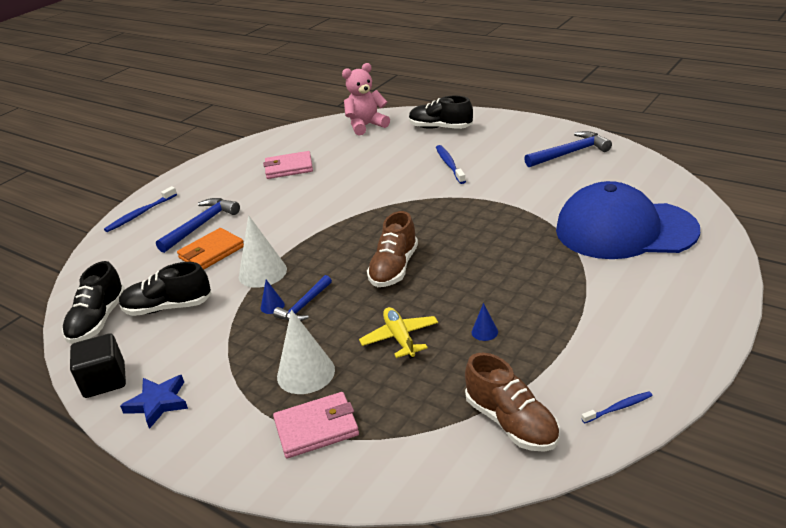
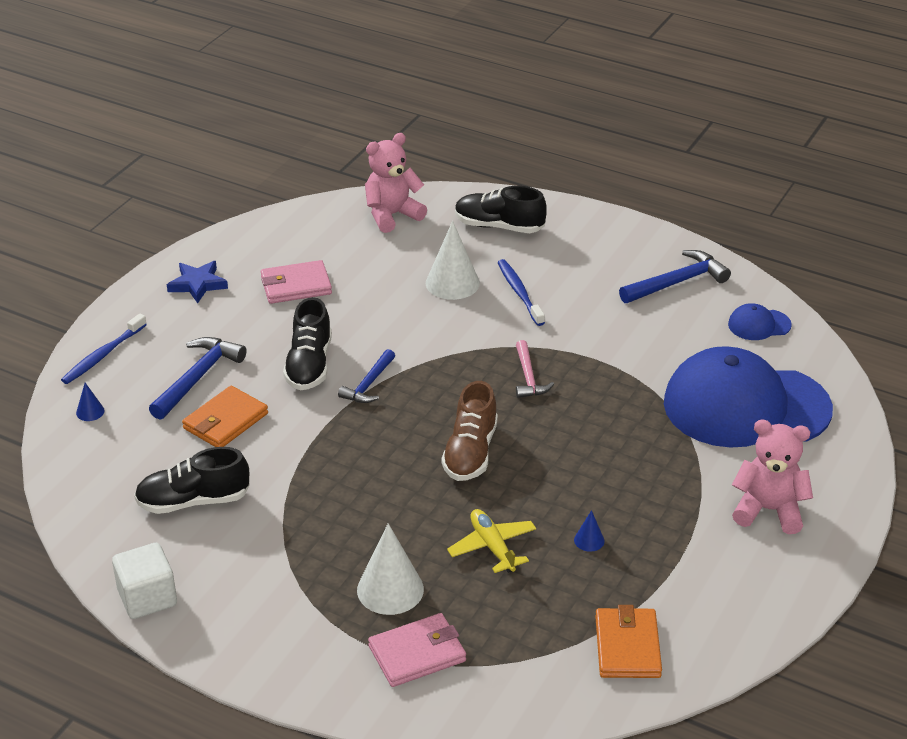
camera: 10 degrees left, 5 degrees up
black shoe [62,261,125,344] -> black shoe moved to [283,297,332,390]
black cube [70,333,126,398] -> white cube [112,543,177,619]
blue star [120,375,188,429] -> blue star moved to [167,261,228,303]
white cone [239,215,287,288] -> white cone moved to [426,221,480,300]
blue cone [261,280,285,314] -> blue cone moved to [76,383,105,421]
blue hammer [273,275,332,321] -> blue hammer moved to [338,349,395,403]
brown shoe [465,353,560,452] -> orange wallet [595,605,662,678]
blue toothbrush [582,391,653,423] -> none
none -> pink hammer [516,340,554,398]
none -> blue cap [728,303,792,340]
none -> pink teddy bear [732,420,813,534]

